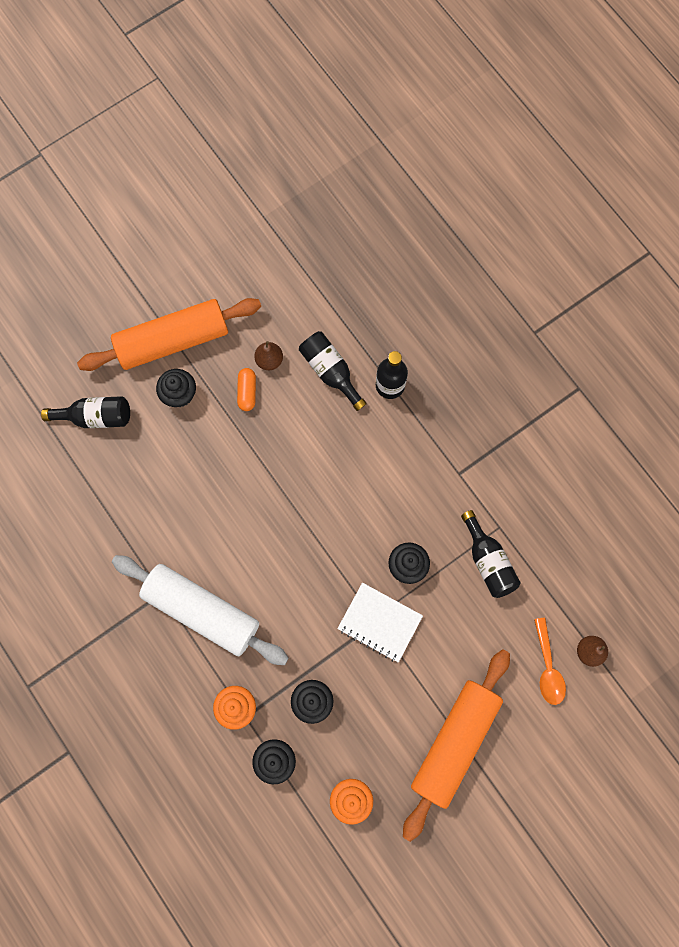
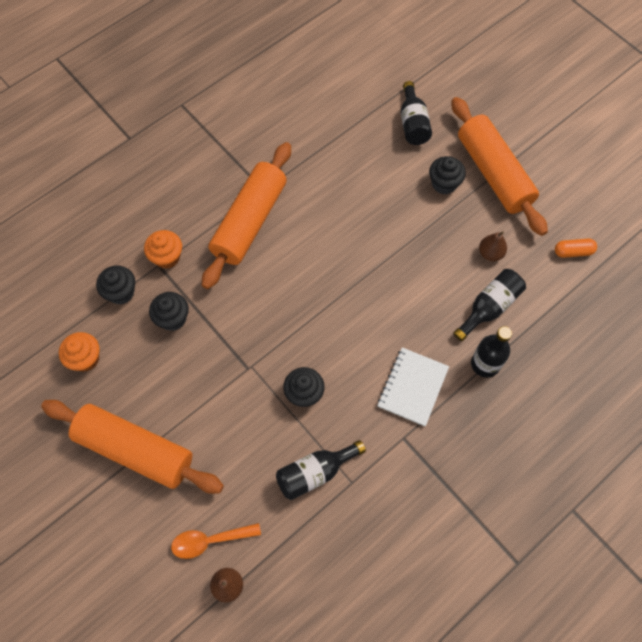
camera: 85 degrees right, 10 degrees down
white rolling pin [112,555,289,665] -> orange rolling pin [202,142,291,289]
orange capsule [237,368,256,411] -> orange capsule moved to [555,239,597,258]
white notebook [337,583,423,663] -> white notebook moved to [377,347,449,426]

